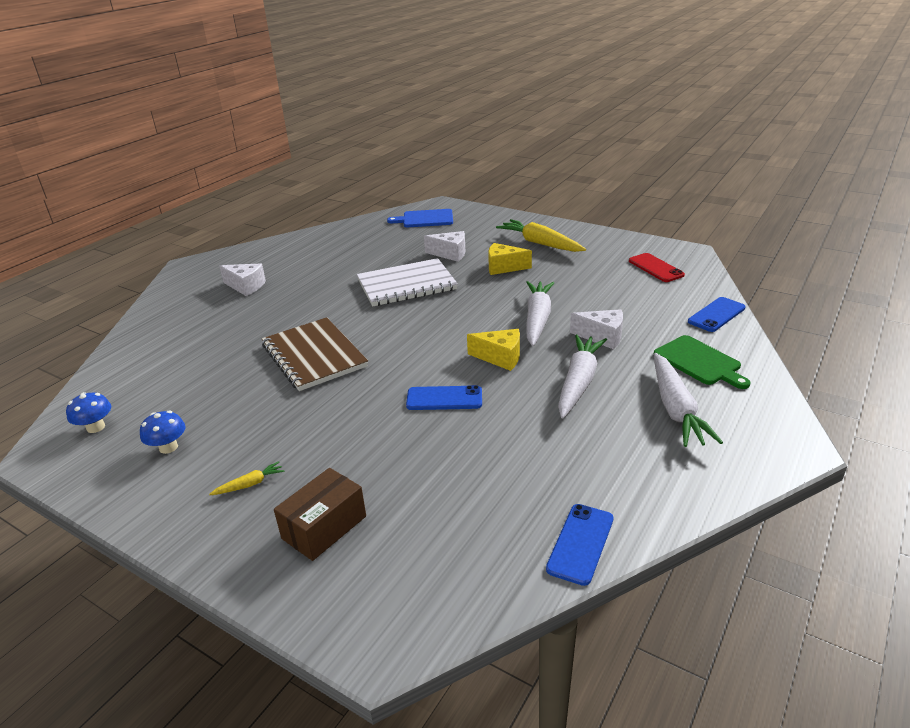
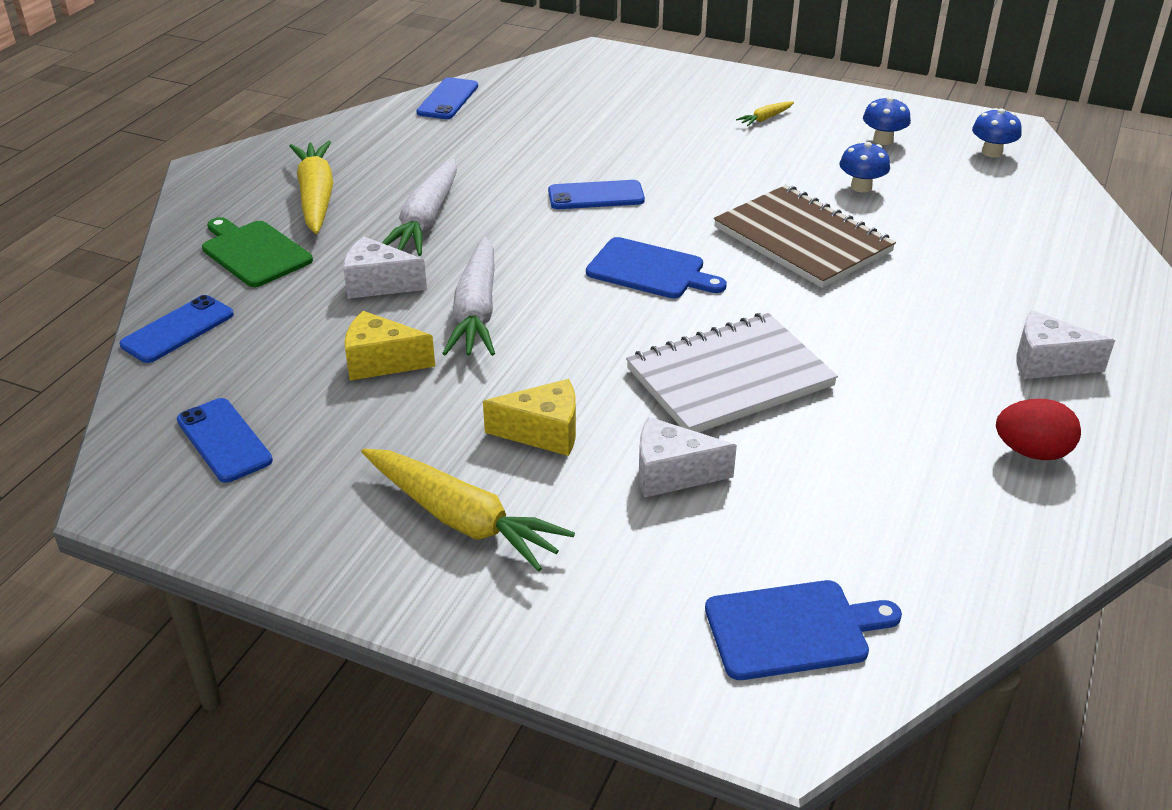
camera: 170 degrees right, 5 degrees up
brown box [274,468,366,561] -> none
yellow cheese [467,329,520,371] -> yellow cheese moved to [345,311,435,381]
red phone [629,253,685,282] -> blue phone [177,398,273,483]
white carrot [654,353,723,447] -> yellow carrot [290,141,333,234]
none -> blue cutting board [586,237,727,299]
none -> blue mushroom [839,141,890,193]
none -> red egg [996,399,1081,460]

